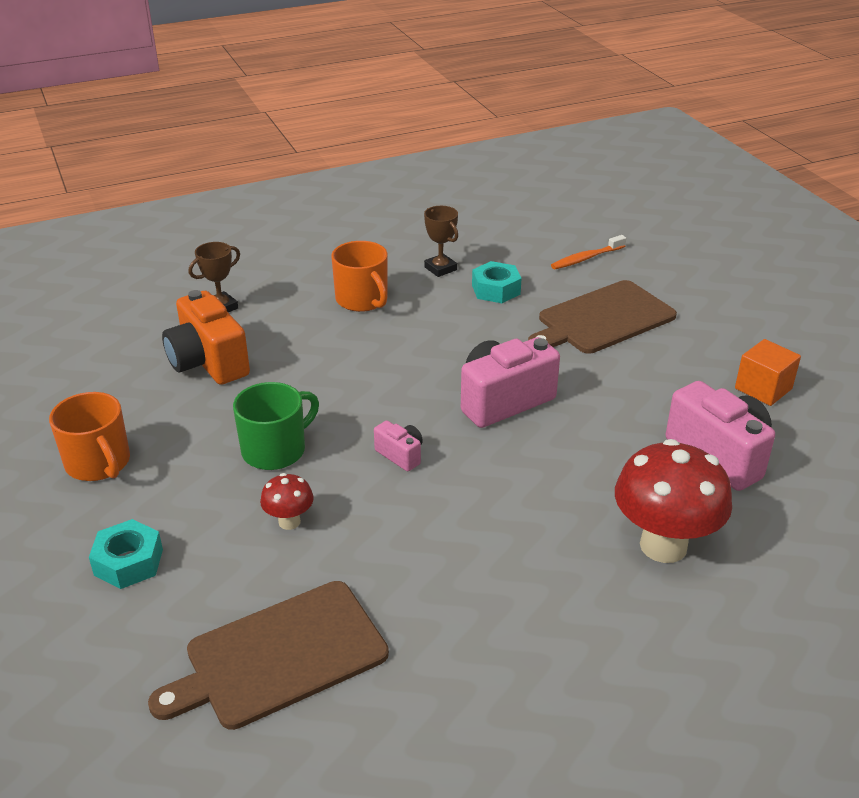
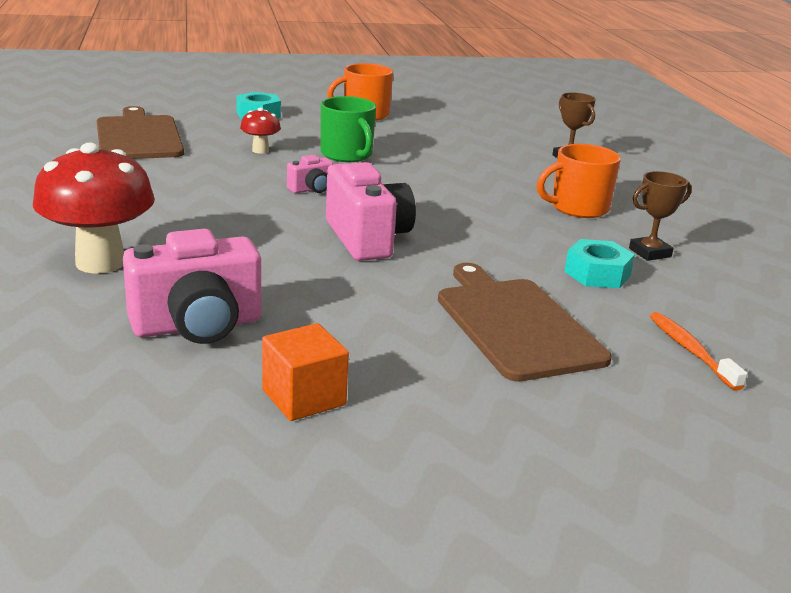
camera: 100 degrees right, 10 degrees down
orange camera [162,290,250,385] -> none

